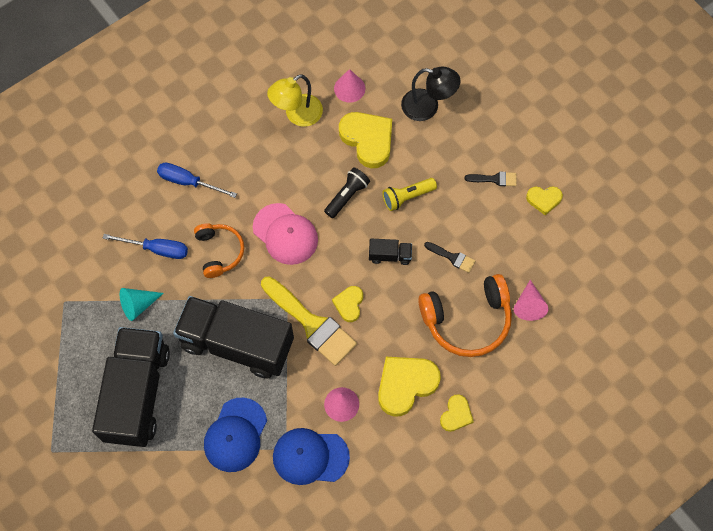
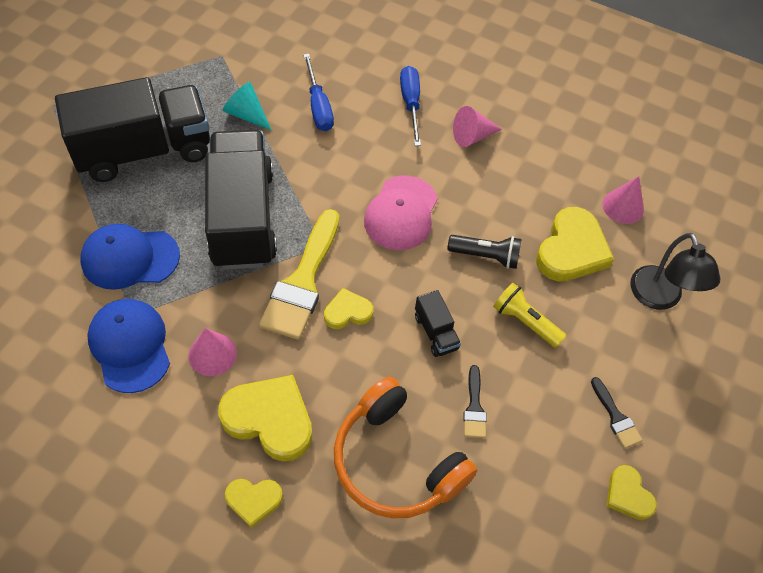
camera: 60 degrees right, 10 degrees down
orange headphones [194,223,244,278] -> none
yellow lamp [267,74,323,127] -> none
pink cone [514,280,549,321] -> pink cone moved to [453,106,502,147]

